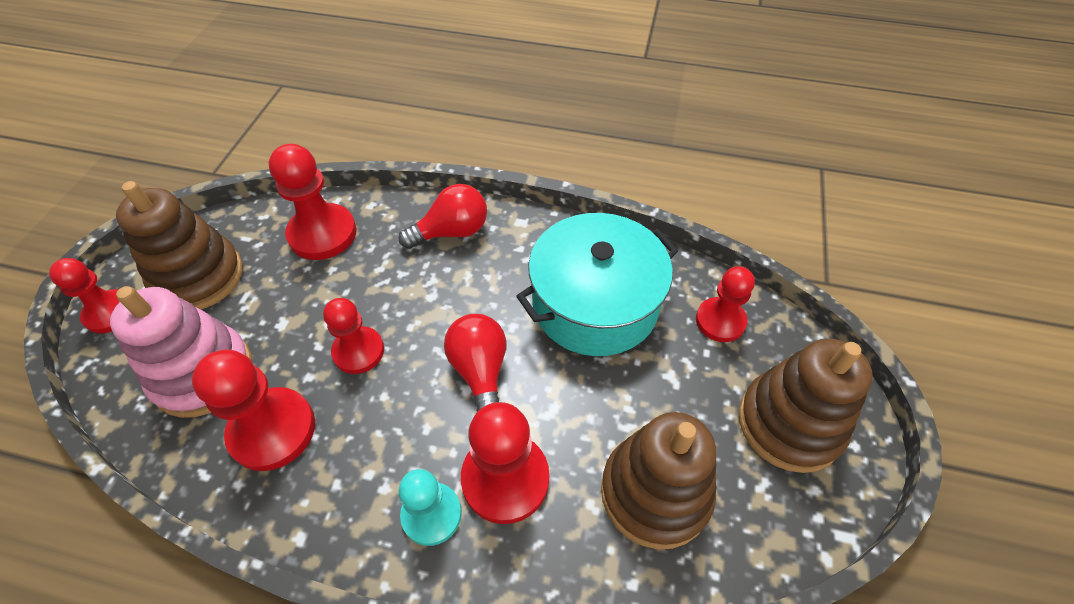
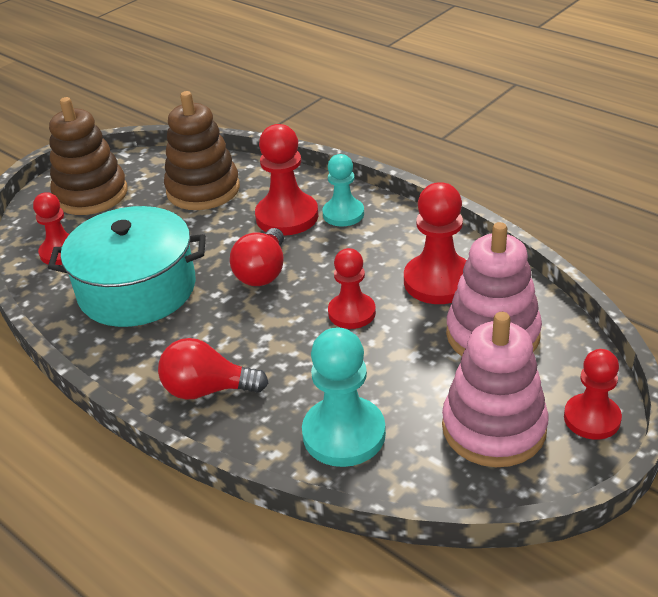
camera: 150 degrees left, 15 degrees down
brown stacking toy [116,181,243,310] -> pink stacking toy [442,312,549,467]
red pawn [268,144,357,260] -> turquoise pawn [302,327,386,467]

